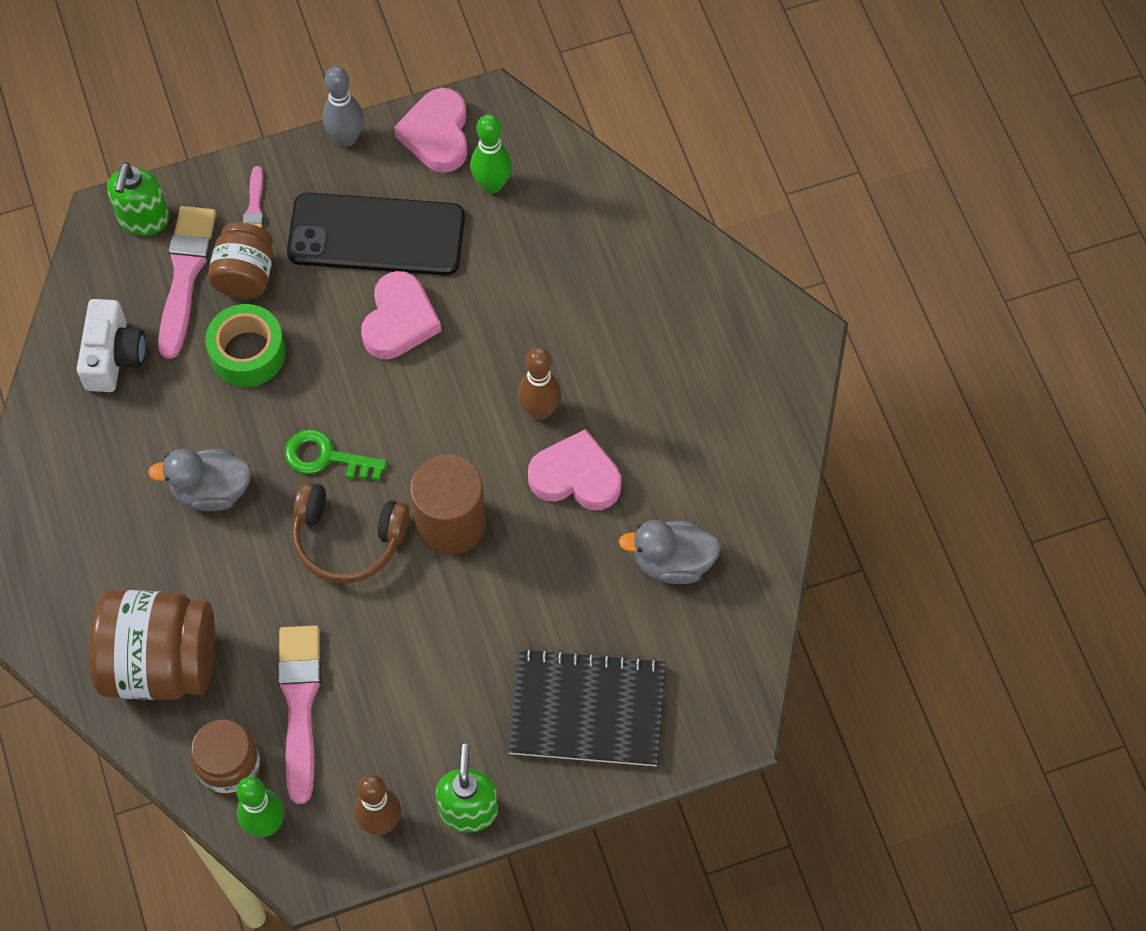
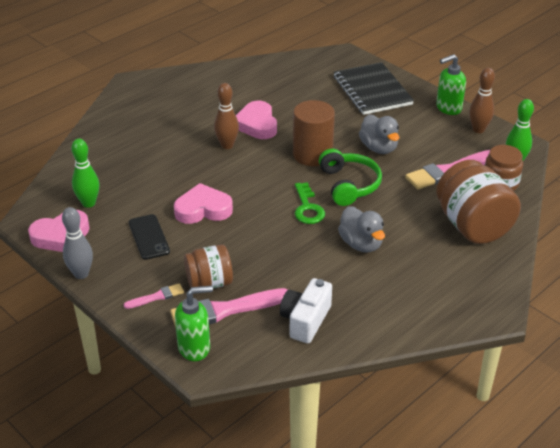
camera: 115 degrees left, 25 degrees down
white camera [77,299,146,392] -> white camera turned 45 degrees counterclockwise [280,278,332,343]
green tape [205,304,286,387] -> none
black phone [287,192,465,276] -> black phone [129,214,170,260], size x0.54
brown headphones [292,482,410,584] -> green headphones [319,148,382,206]
grey duck [619,520,721,584] -> grey duck moved to [359,114,399,154]

